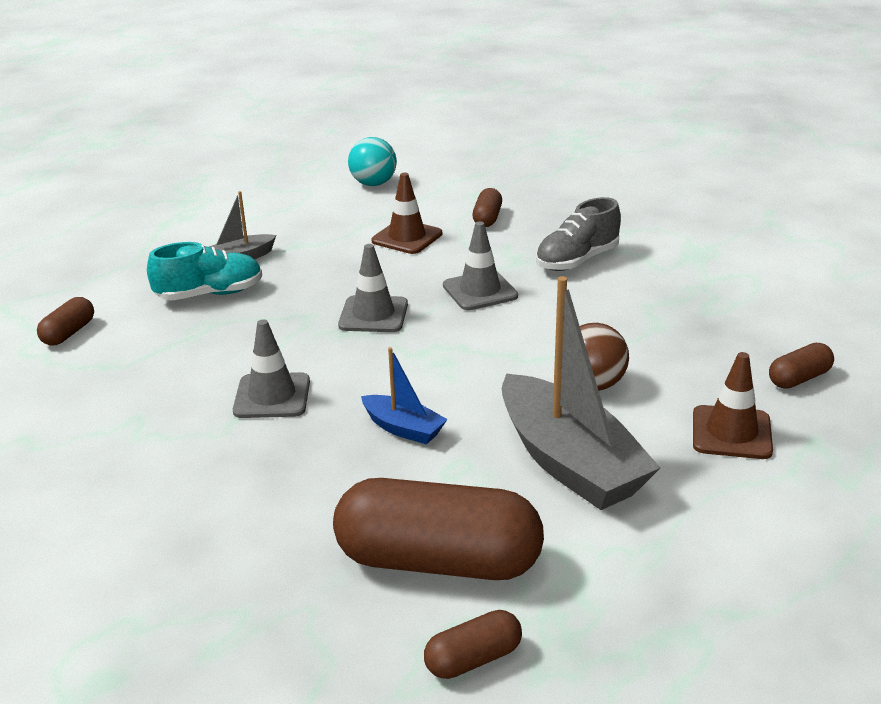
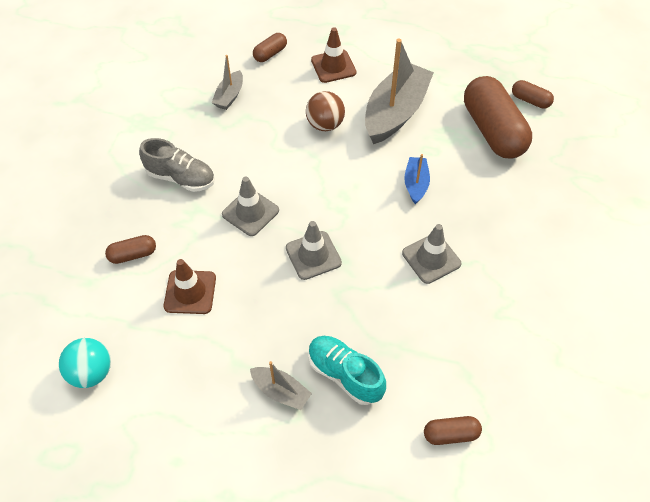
camera: 120 degrees left, 25 degrees up
brown capsule [769,343,834,389] -> brown capsule turned 75 degrees counterclockwise [253,33,287,62]
none -> grey boat [212,55,243,110]

